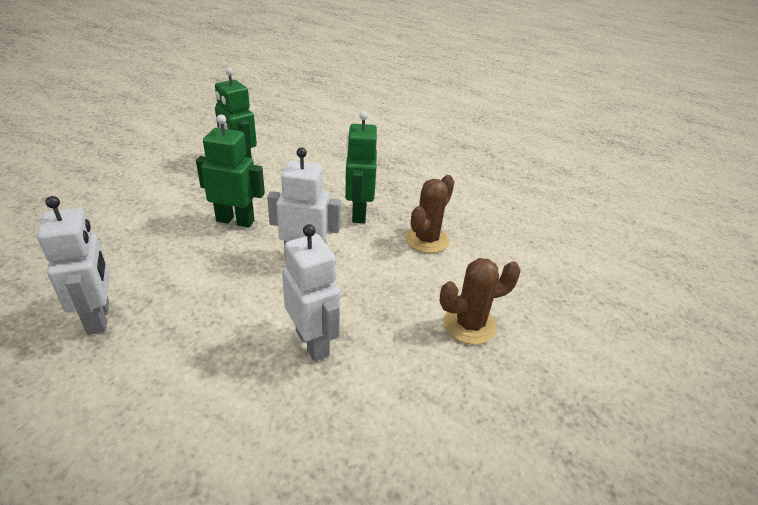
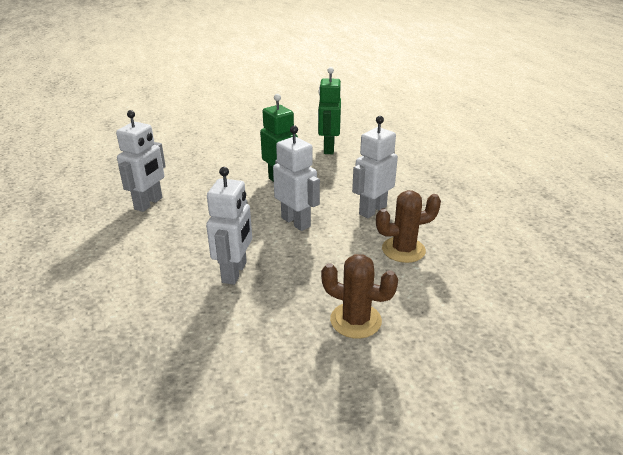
camera: 45 degrees right, 5 degrees down
green robot [345,111,377,223] -> white robot [352,116,398,218]

